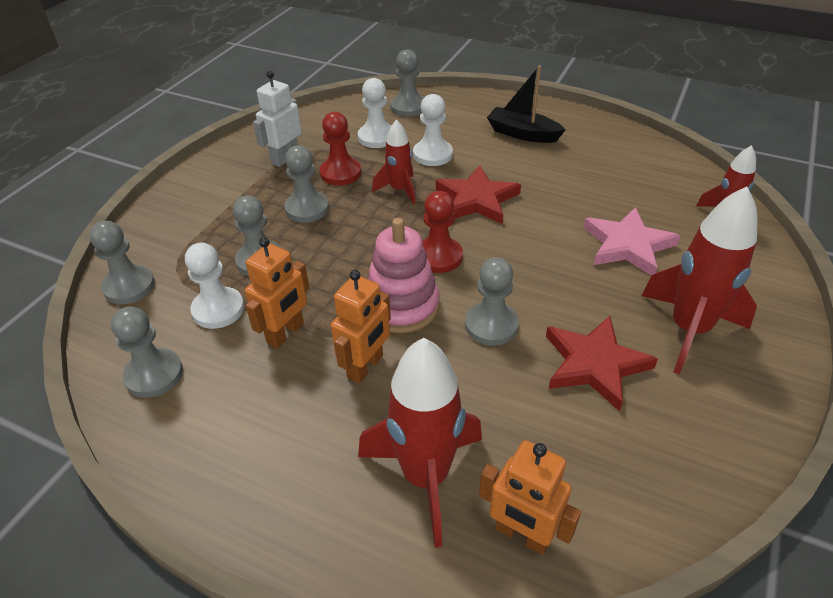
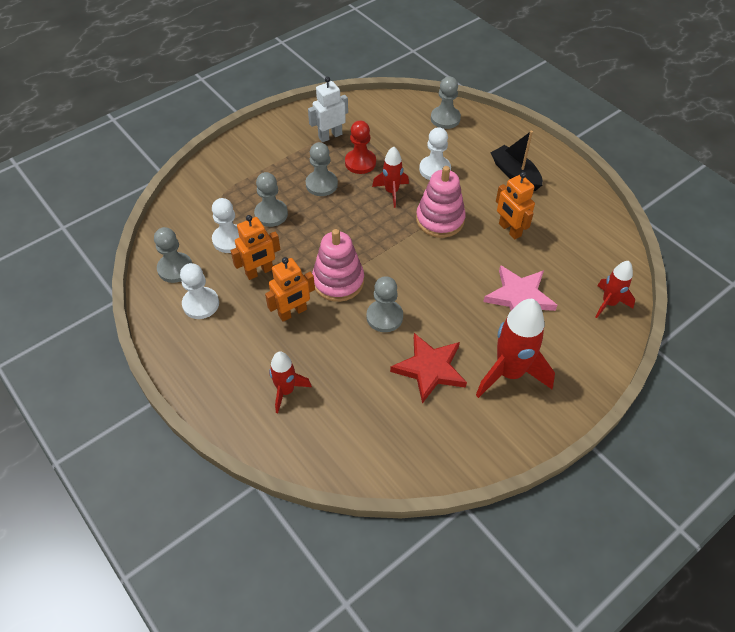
camera: 25 degrees right, 10 degrees up
grey pawn [90,221,155,304] -> none
white pawn [358,78,391,148] -> white pawn moved to [180,263,219,319]
red rocket [358,338,482,548] -> red rocket [269,352,312,413], size x0.57
red pawn [422,191,463,273] -> none
red star [436,165,521,224] -> pink stacking toy [416,166,466,238]
orange robot [479,440,581,555] -> orange robot moved to [496,172,535,239]

